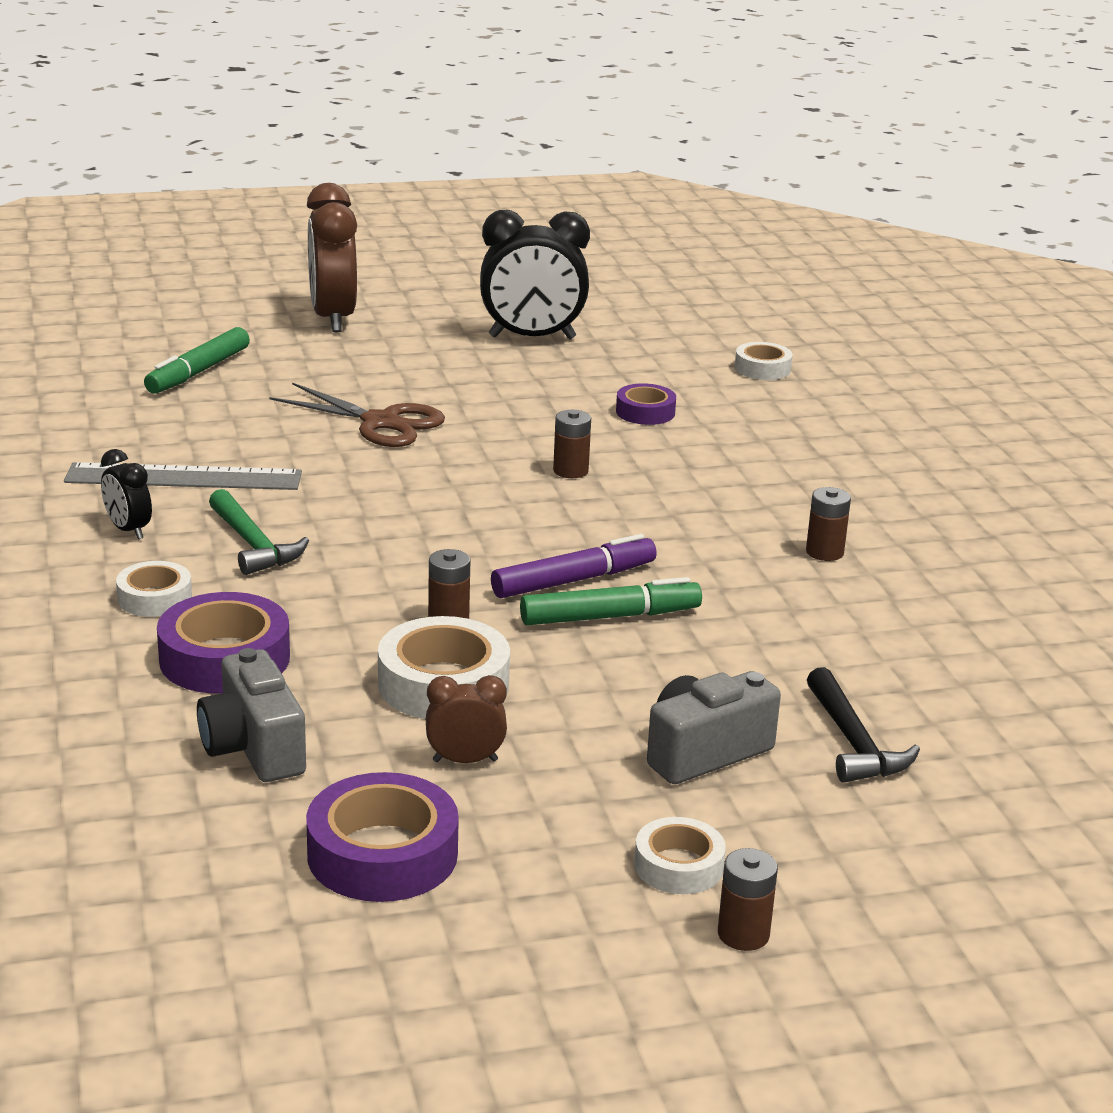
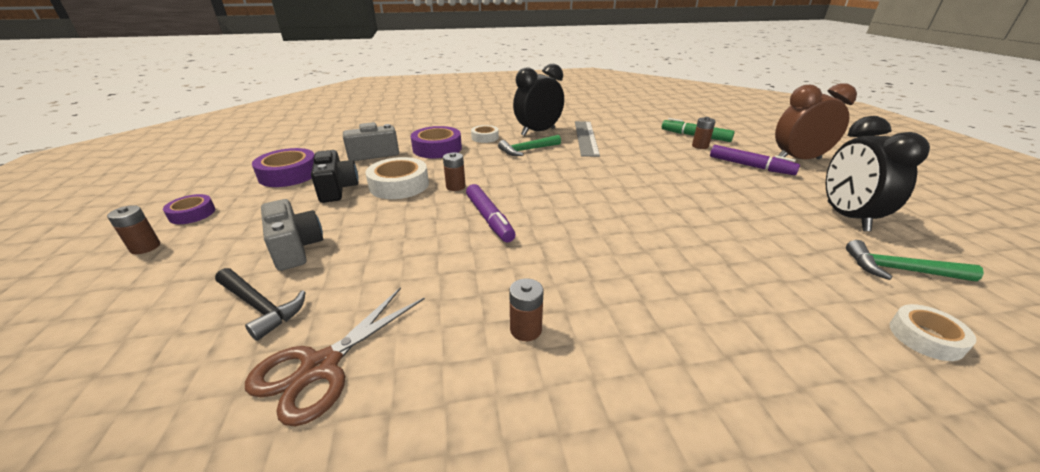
camera: 95 degrees right, 5 degrees up
black clock [101,449,152,539] -> black clock [513,64,564,136], size x2.03
brown scissors [269,383,445,447] -> brown scissors moved to [245,287,425,426]
brown clock [426,675,507,763] -> black camera [311,150,359,203]
green marker [520,577,702,625] -> none
brown battery [553,410,591,478] -> brown battery moved to [692,117,716,149]
purple tape [616,383,676,425] -> purple tape moved to [163,194,215,224]
white tape [634,817,726,894] -> none
black hammer [807,667,920,783] -> black hammer turned 135 degrees counterclockwise [215,268,305,341]
none -> purple marker [710,145,800,175]
none -> green hammer [846,240,984,281]

